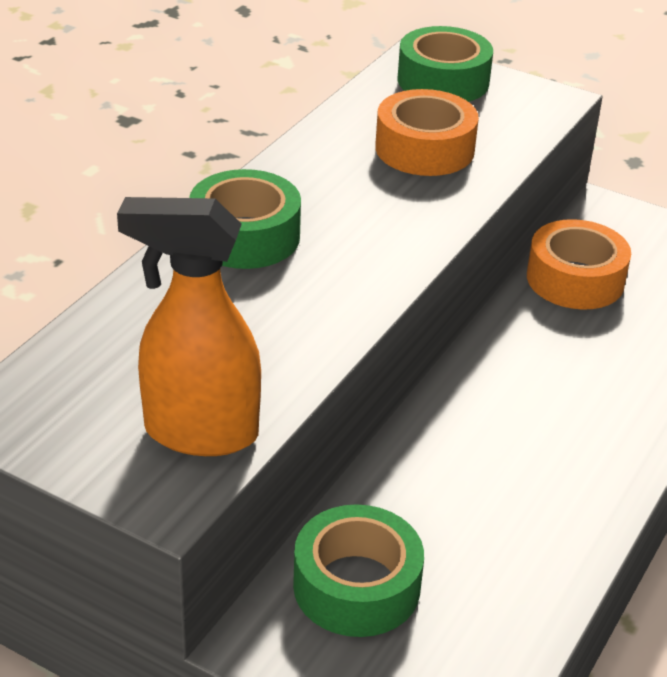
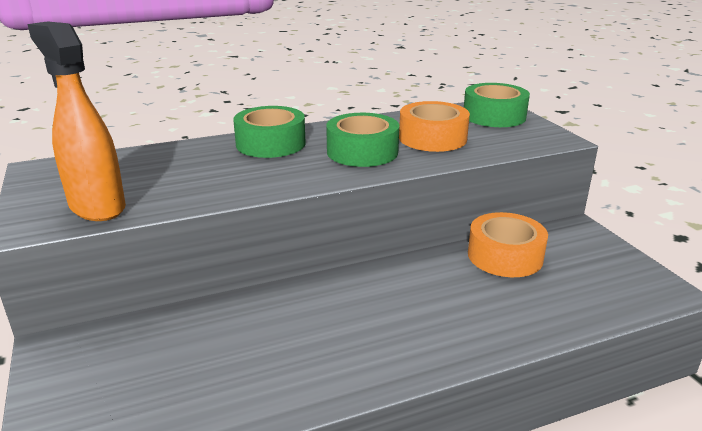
camera: 40 degrees right, 10 degrees down
green tape [293,504,424,637] -> green tape moved to [326,113,399,167]

